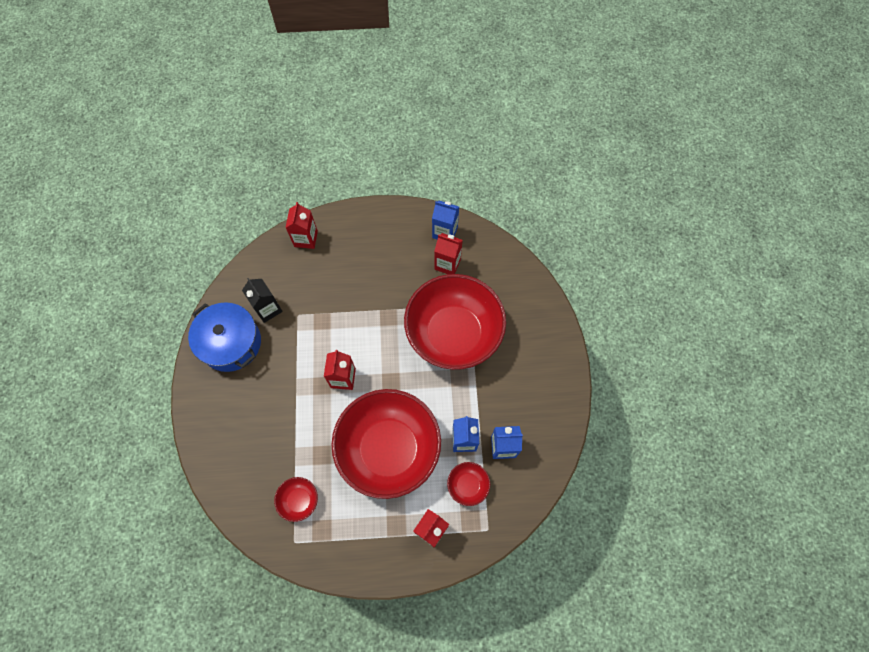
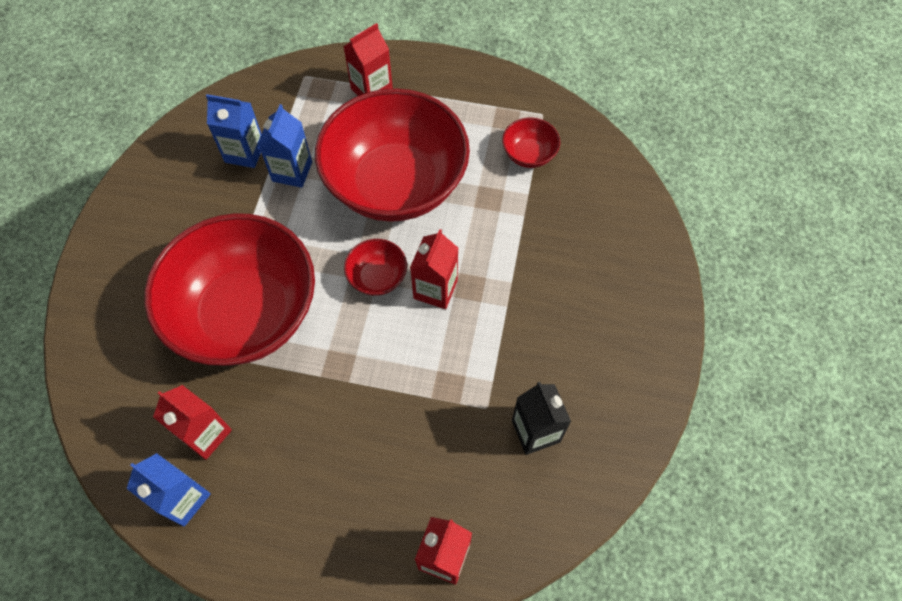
camera: 165 degrees left, 5 degrees down
blue pot [188,302,261,372] -> none
red bowl [447,462,490,506] -> red bowl moved to [344,239,407,296]

